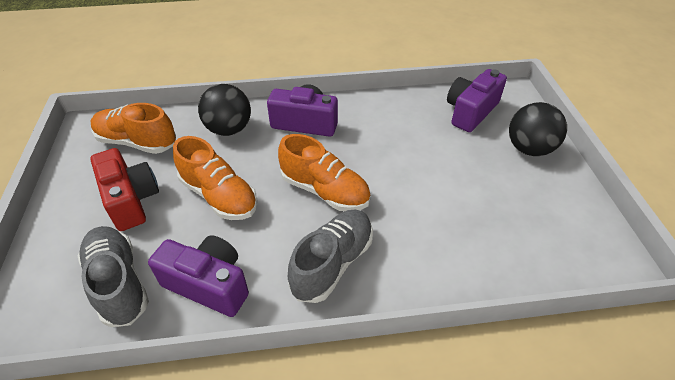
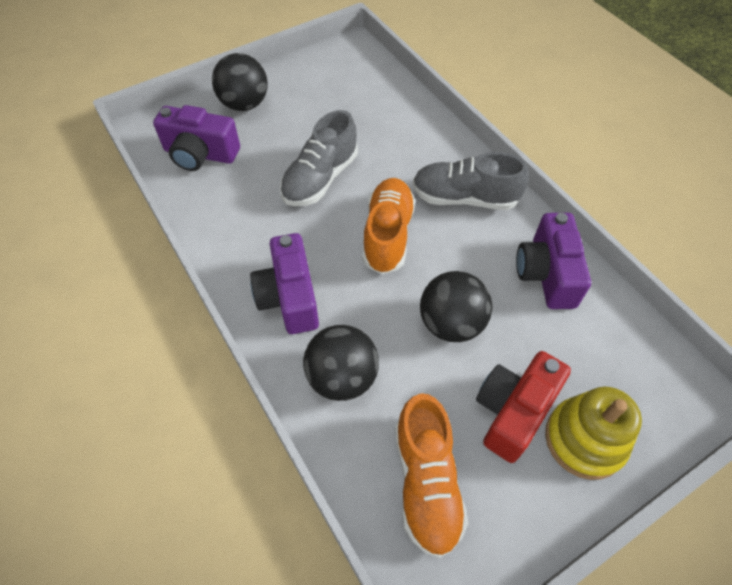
camera: 115 degrees left, 10 degrees up
grey shoe [77,226,149,327] -> grey shoe moved to [280,110,358,206]
orange shoe [173,136,258,220] -> black ball [420,271,492,342]
none -> yellow stacking toy [545,387,642,480]

